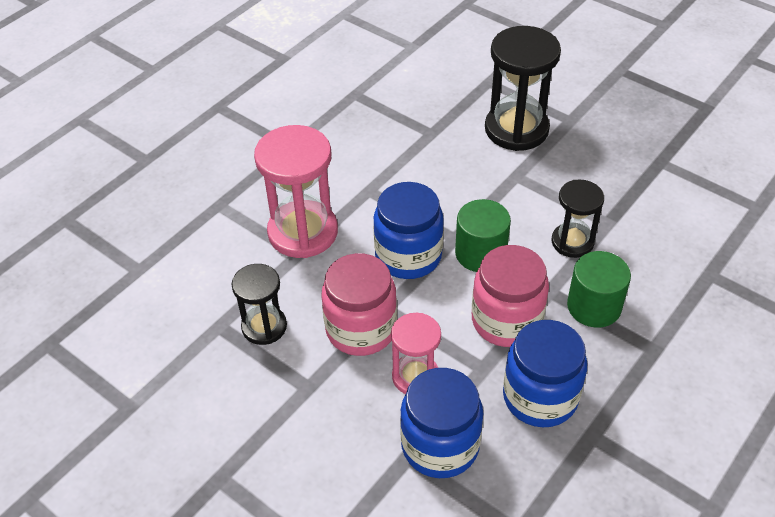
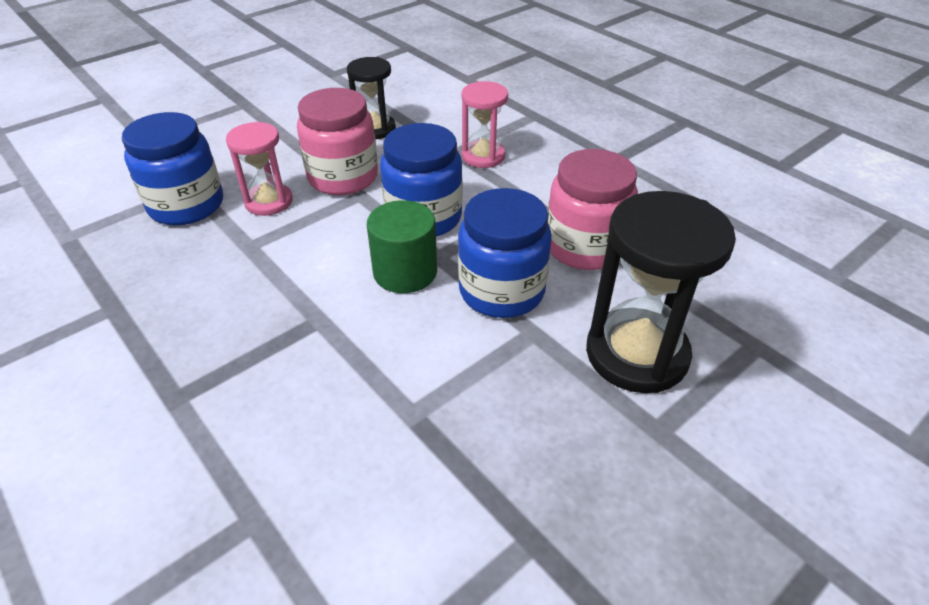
camera: 100 degrees right, 5 degrees down
pink hourglass [254,125,338,258] -> pink hourglass [462,81,508,168], size x0.59
pink jar [472,245,549,347] -> pink jar moved to [548,149,638,270]
blue jar [503,320,587,427] -> blue jar moved to [458,188,552,318]
black hourglass [552,179,604,258] -> none
green cylinder [567,251,631,328] -> none

